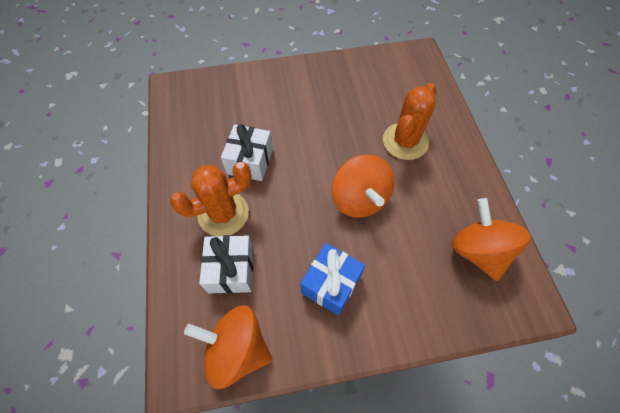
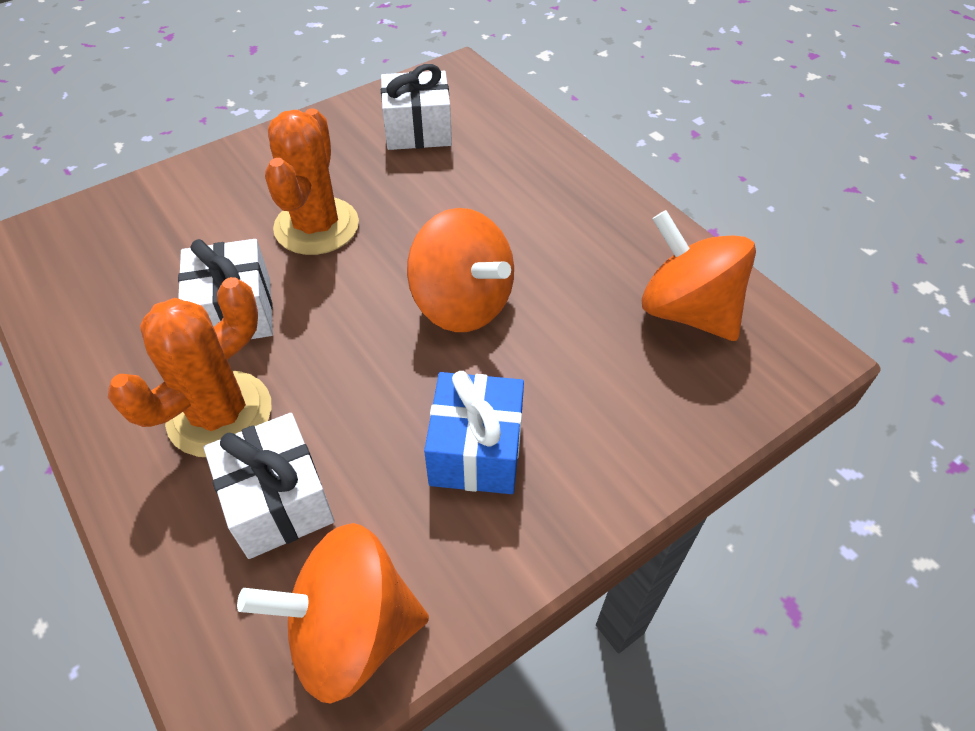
camera: 25 degrees left, 10 degrees down
orange cactus [383,83,437,160] -> orange cactus moved to [265,108,359,255]
none -> white gift [381,64,452,150]

